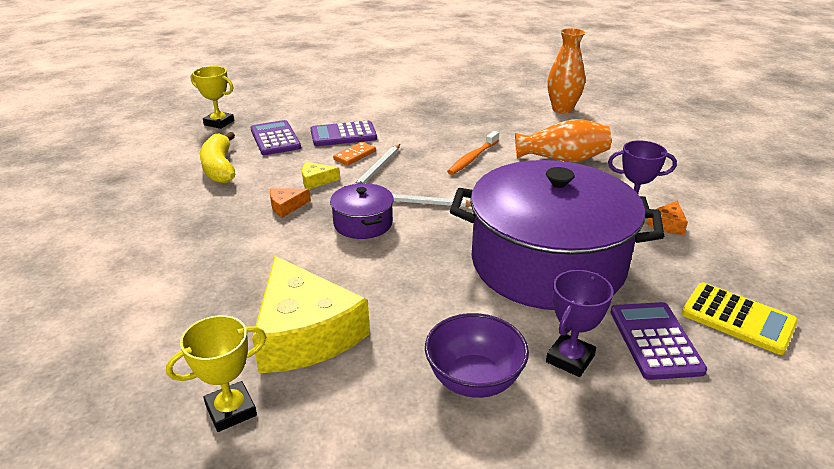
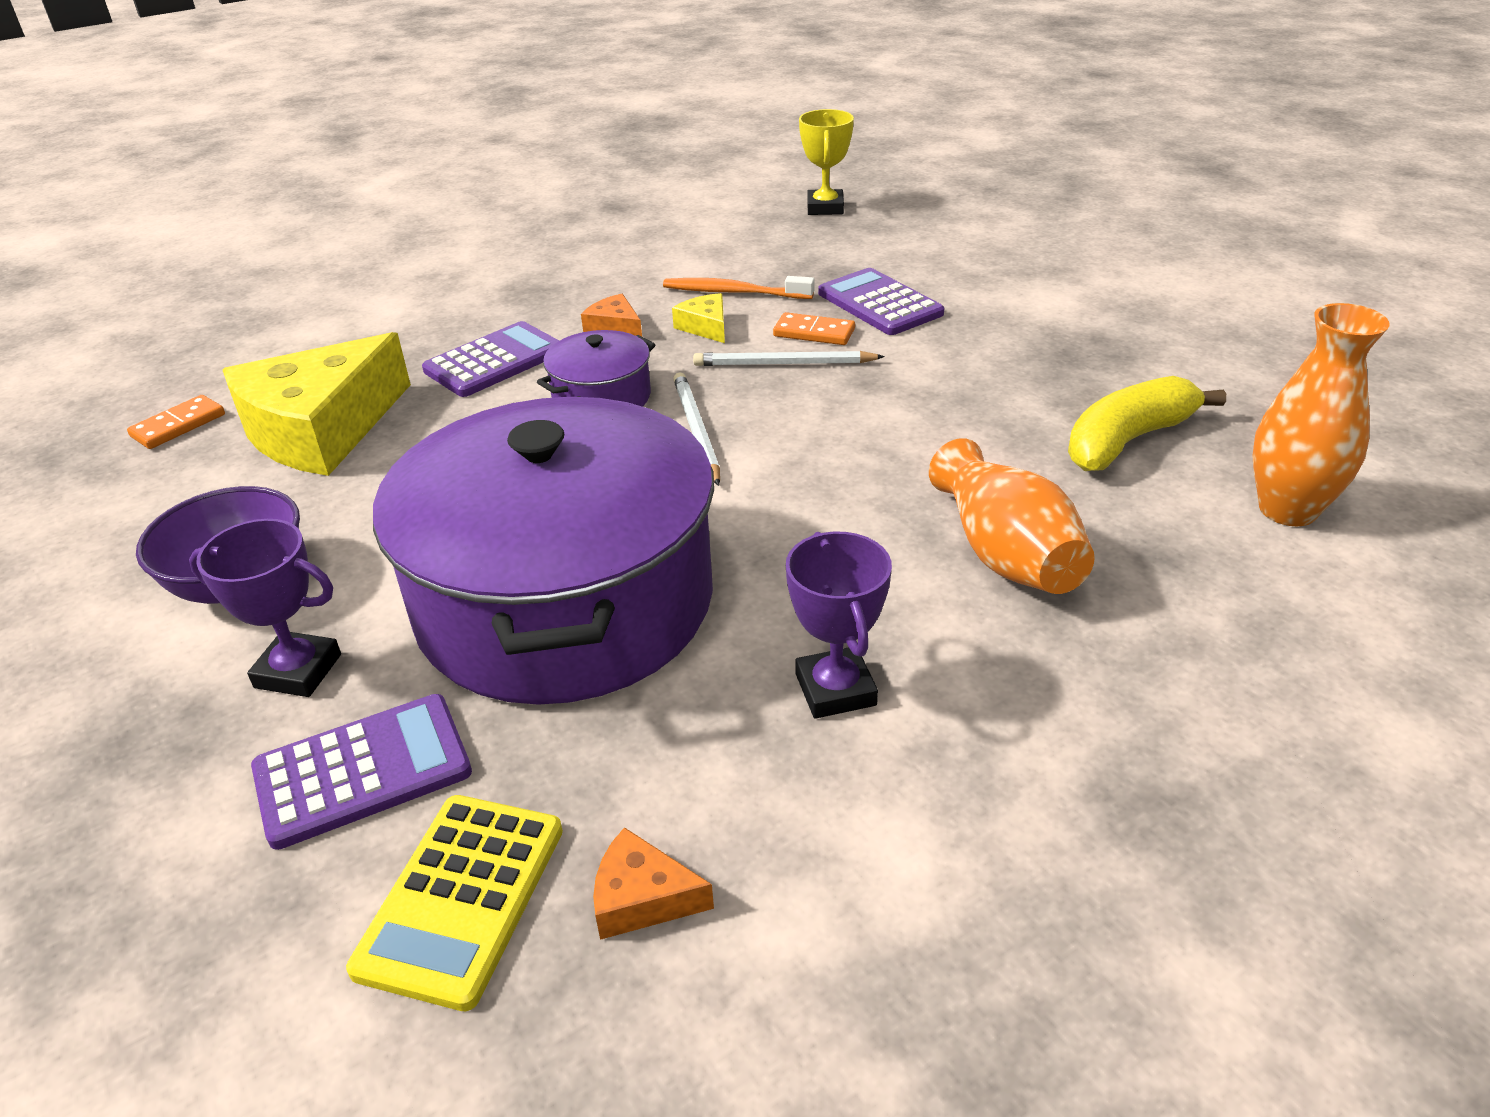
camera: 70 degrees right, 5 degrees up
yellow trophy [166,315,266,432] -> orange domino [127,395,225,449]
yellow banana [200,132,235,183] -> yellow banana moved to [1068,376,1226,471]
purple calculator [250,120,301,155] -> purple calculator moved to [422,321,559,397]
orange toothbrush [447,131,499,175] -> orange toothbrush moved to [663,276,815,299]
orange cheese [646,201,688,235] -> orange cheese moved to [593,827,714,940]

